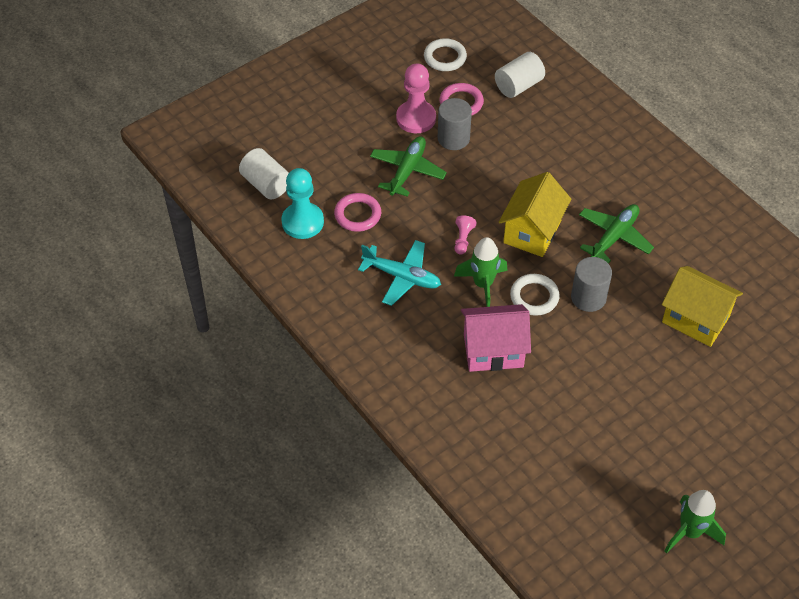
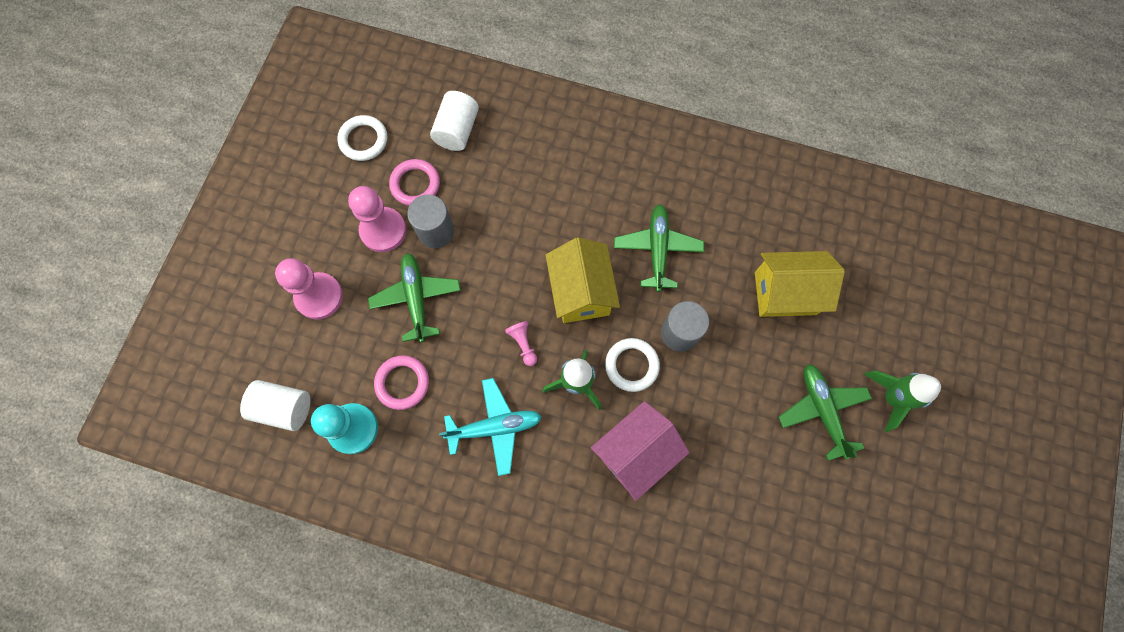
camera: 35 degrees left, 20 degrees up
green rocket [665,490,726,553] -> green rocket moved to [864,371,941,432]
none -> pink pawn [275,258,343,320]
none -> green plane [779,364,872,461]

